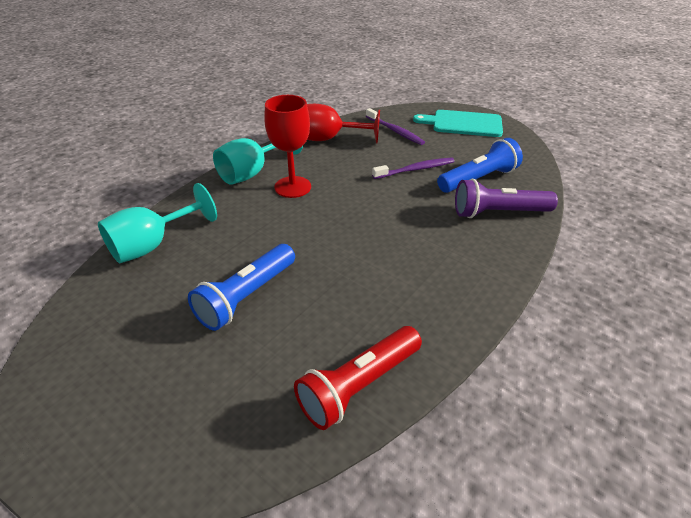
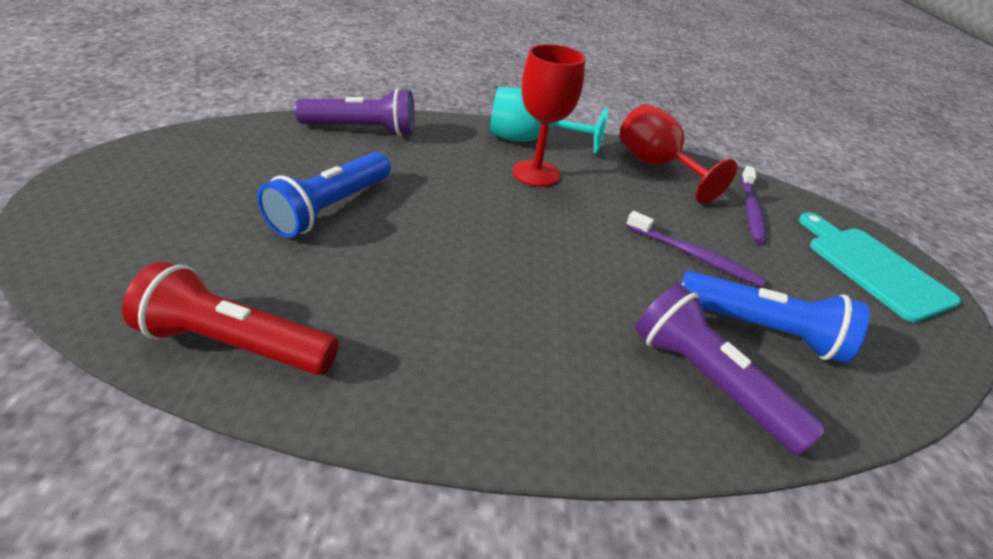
camera: 50 degrees right, 0 degrees up
turquoise goblet [98,183,217,263] -> purple flashlight [294,88,415,136]
blue flashlight [188,244,295,331] -> blue flashlight turned 60 degrees counterclockwise [257,152,391,238]

